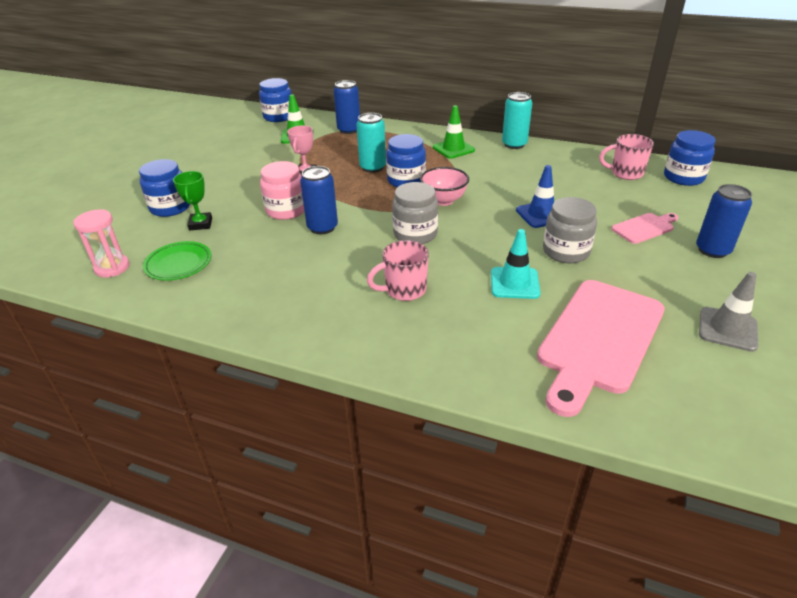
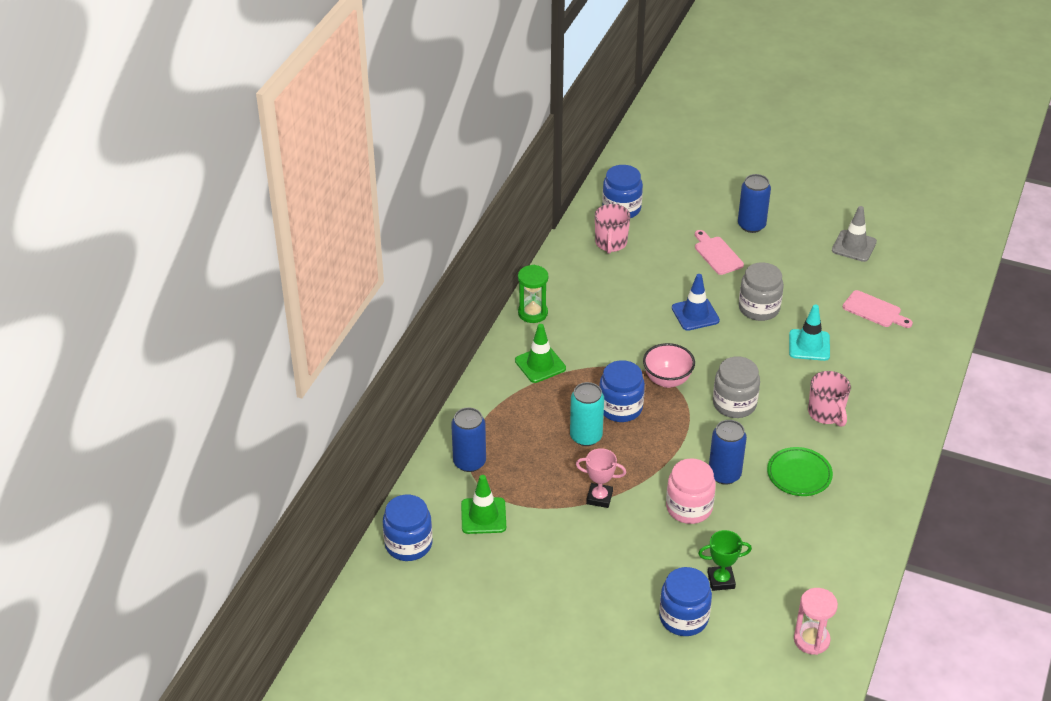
camera: 90 degrees left, 5 degrees up
green plate [143,241,211,280] -> green plate moved to [767,447,833,496]
turquoise can [502,92,532,149] -> green hourglass [518,265,548,323]
pink cutting board [537,280,665,417] -> pink cutting board [843,290,913,328], size x0.48

